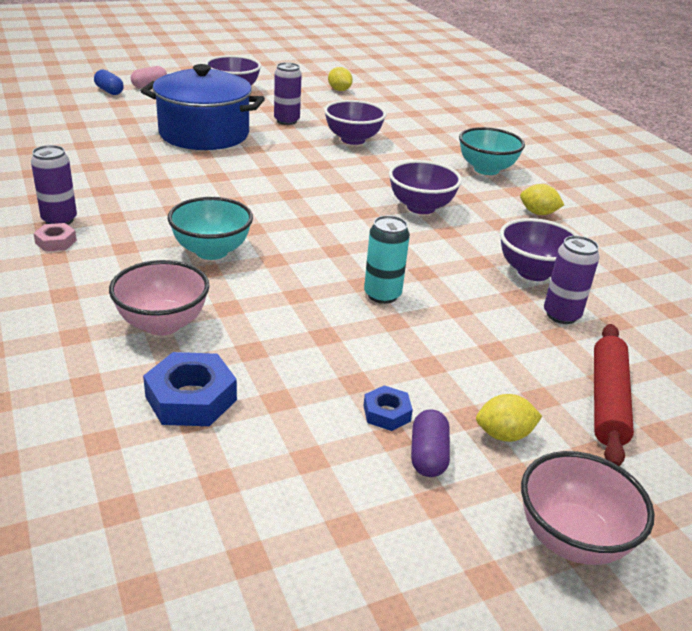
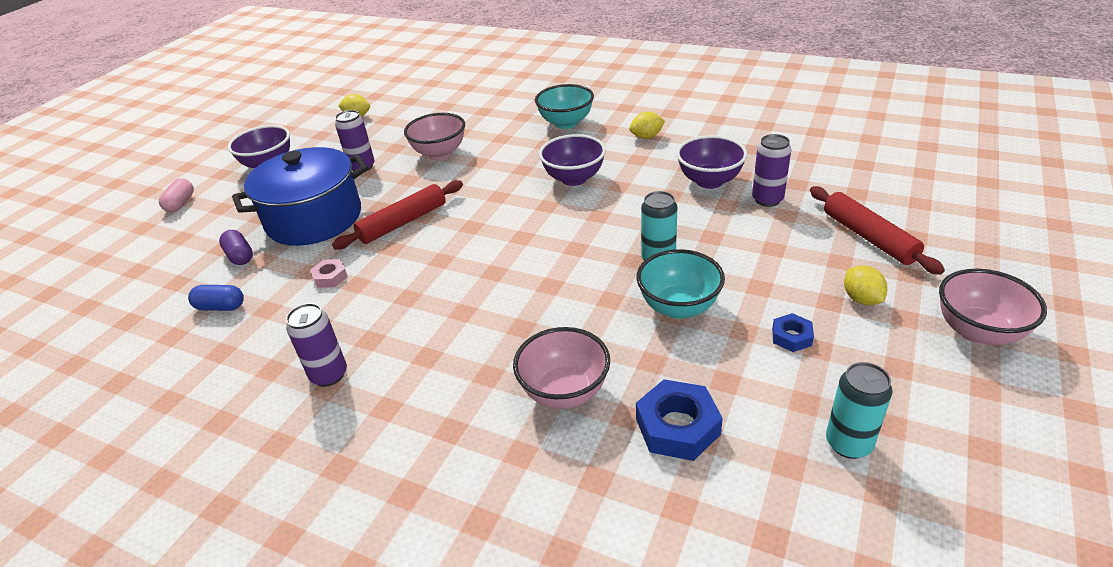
camera: 35 degrees left, 5 degrees up
pink nut [33,223,77,251] -> pink nut moved to [310,259,348,288]
blue capsule [94,70,124,95] -> blue capsule moved to [188,285,244,311]
turquoise bowl [168,197,253,260] -> turquoise bowl moved to [637,249,725,319]
purple bowl [324,100,386,145] -> pink bowl [404,113,465,160]
purple capsule [411,410,450,477] -> purple capsule moved to [219,230,253,265]
yellow lemon [476,394,542,442] -> yellow lemon turned 60 degrees counterclockwise [844,265,887,305]
none -> red rolling pin [332,180,463,249]
none -> turquoise can [826,362,892,459]

